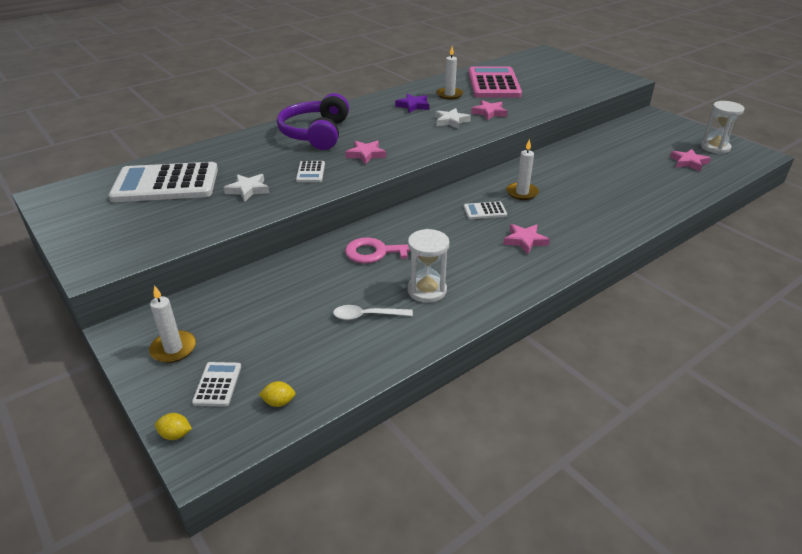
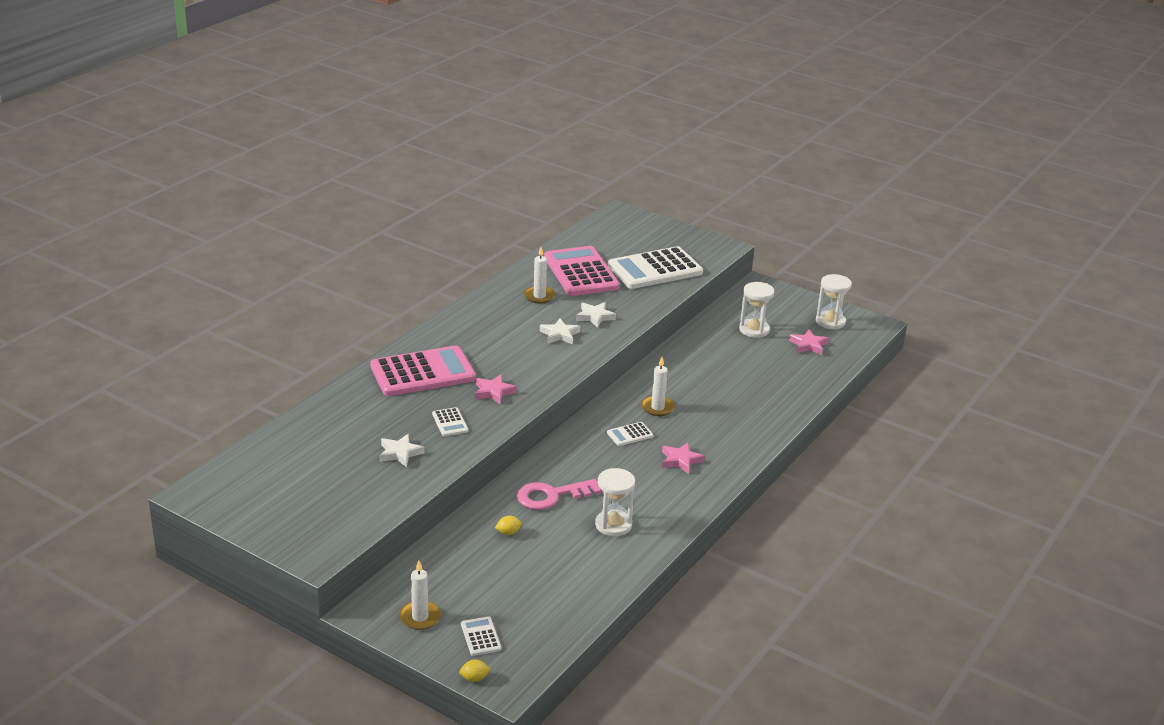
camera: 20 degrees left, 5 degrees down
white calculator [109,162,218,202] -> white calculator moved to [608,246,703,289]
yellow lemon [259,381,296,407] -> yellow lemon moved to [495,516,522,535]
purple headphones [277,93,349,150] -> pink calculator [370,346,476,396]
white spoon [333,305,413,320] -> none
purple star [395,94,429,113] -> none
pink star [471,100,507,120] -> white star [576,302,616,328]
none -> white hourglass [739,282,775,338]

